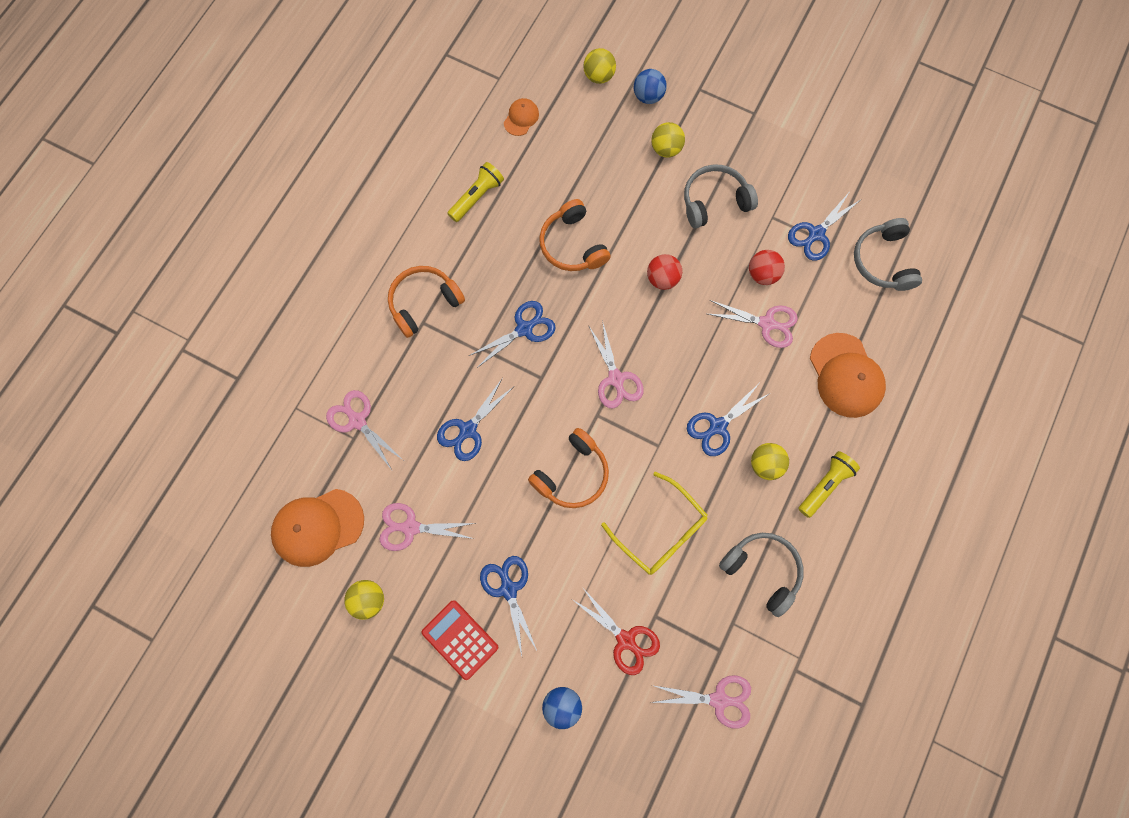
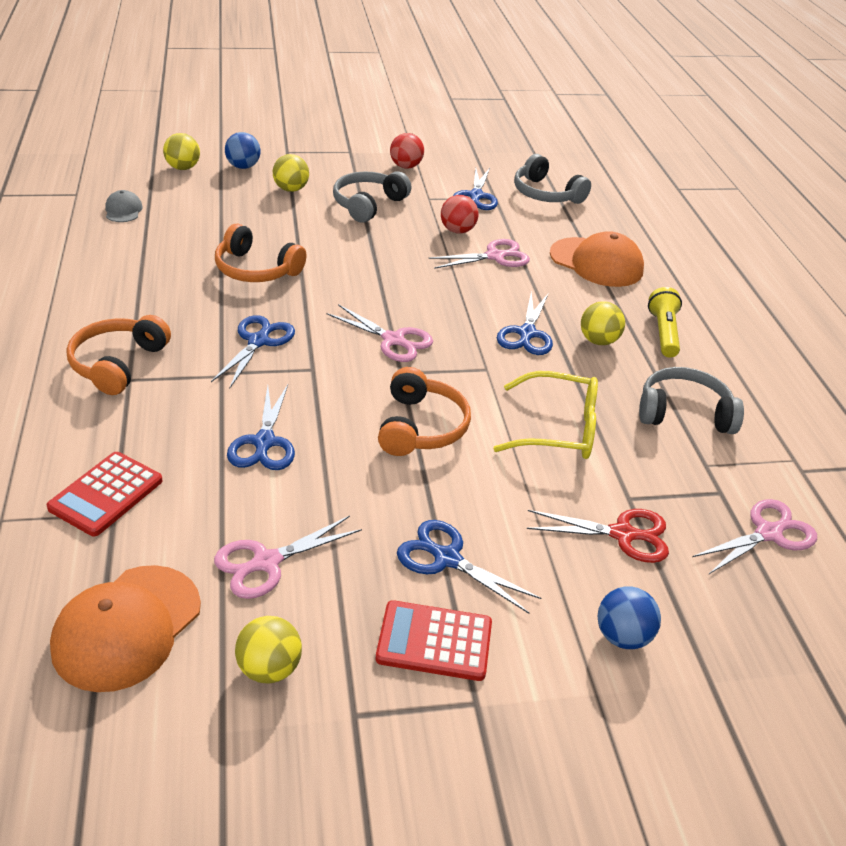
camera: 40 degrees left, 35 degrees down
pink scissors [326,390,403,470] -> red calculator [46,452,163,536]
yellow flashlight [447,162,504,222] -> none
orange cap [504,98,539,136] -> grey cap [105,190,143,222]
red ball [647,254,682,290] -> red ball moved to [390,133,424,168]

